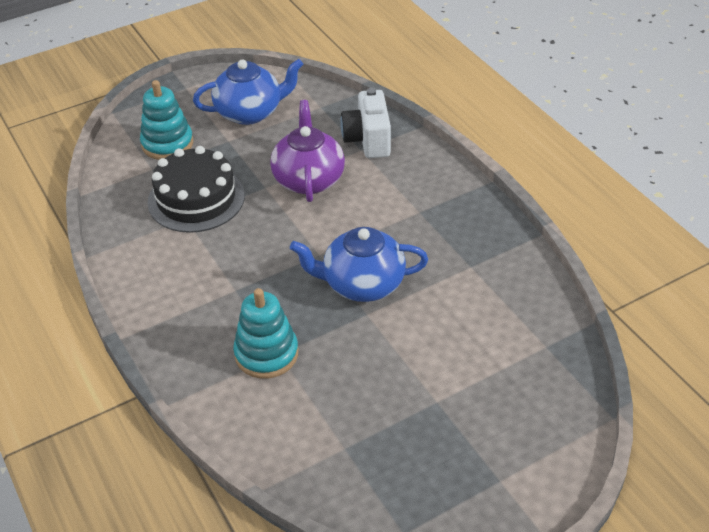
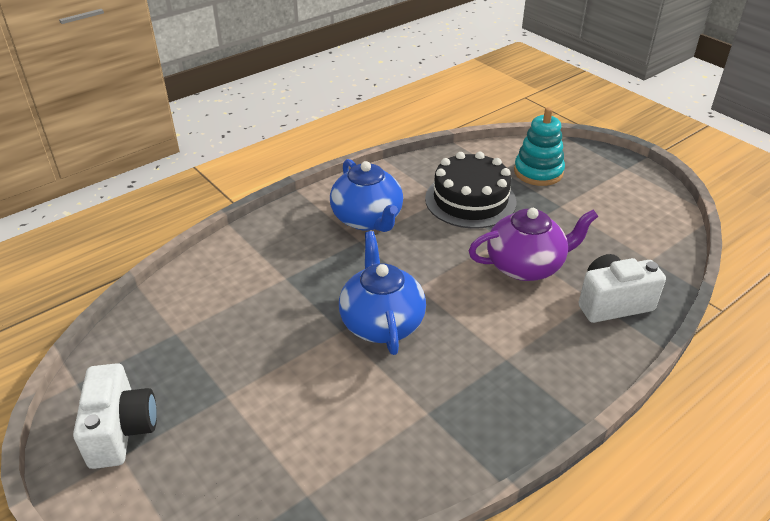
camera: 80 degrees right, 5 degrees down
blue teapot [193,59,303,125] -> blue teapot moved to [330,159,403,232]
turquoise stacking toy [233,288,298,379] -> none
none -> white camera [73,363,157,469]

